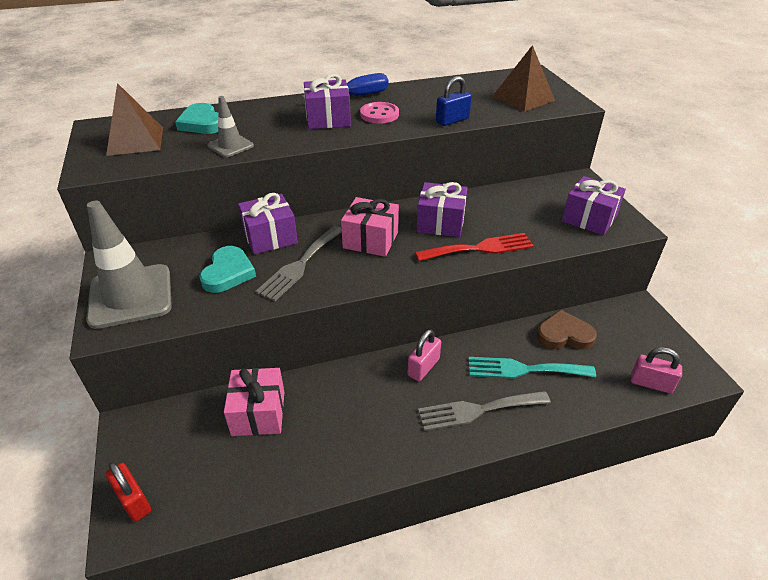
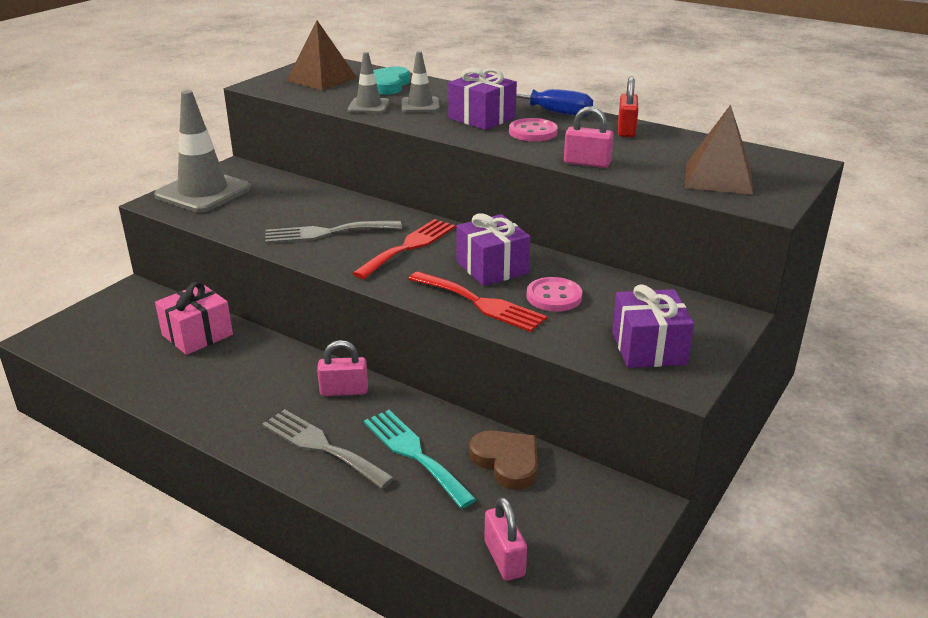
camera: 50 degrees right, 10 degrees down
red padlock [106,462,151,522] -> red padlock moved to [618,77,638,137]
turquoise heart [199,246,256,293] -> none
purple gift [238,193,298,254] -> none
pink gift [341,197,399,257] -> red fork [352,219,455,279]
blue padlock [436,76,472,126] -> pink padlock [564,106,614,168]
none -> grey traffic cone [402,51,440,112]
none -> pink button [527,277,582,312]

